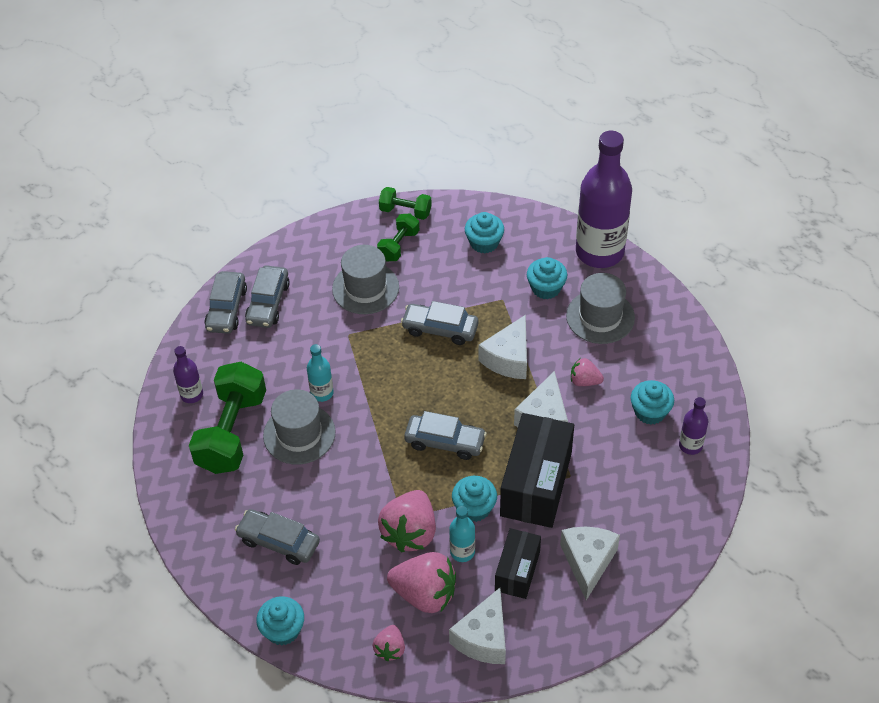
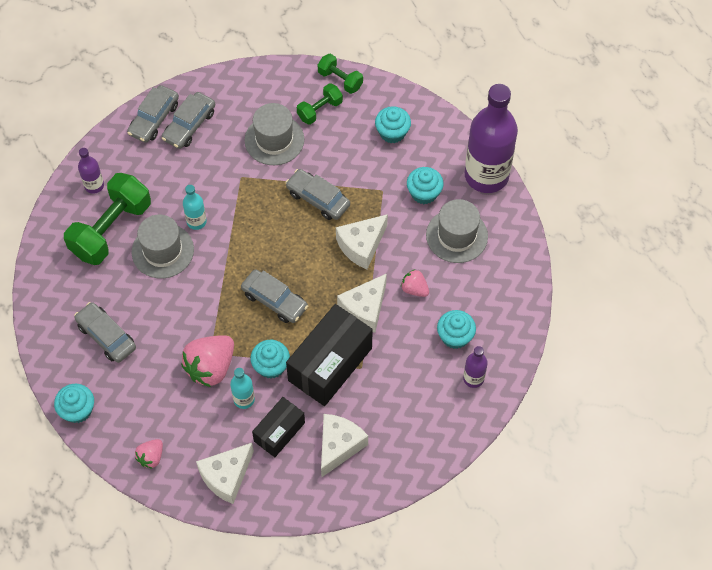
camera: 20 degrees right, 10 degrees up
pink strawberry [387,552,456,613] -> none

